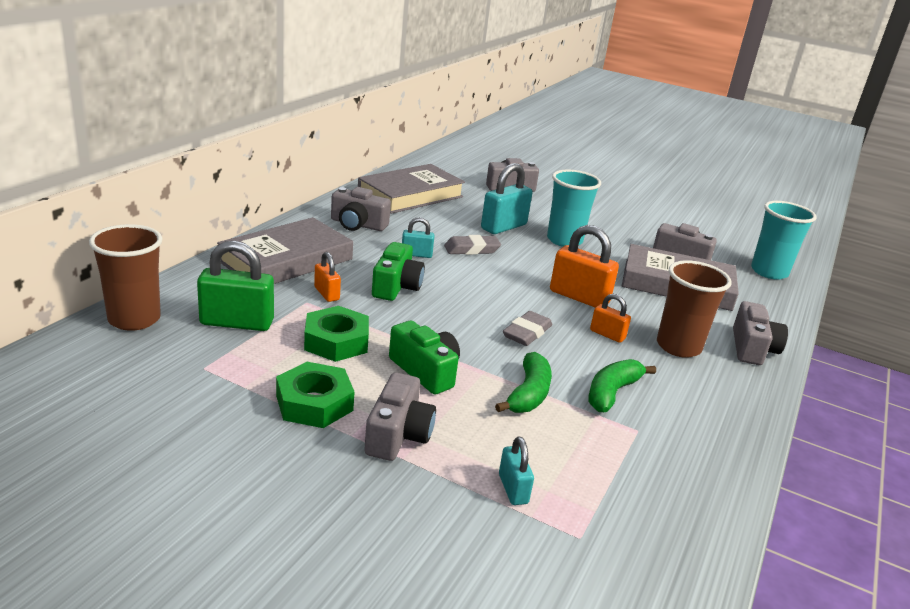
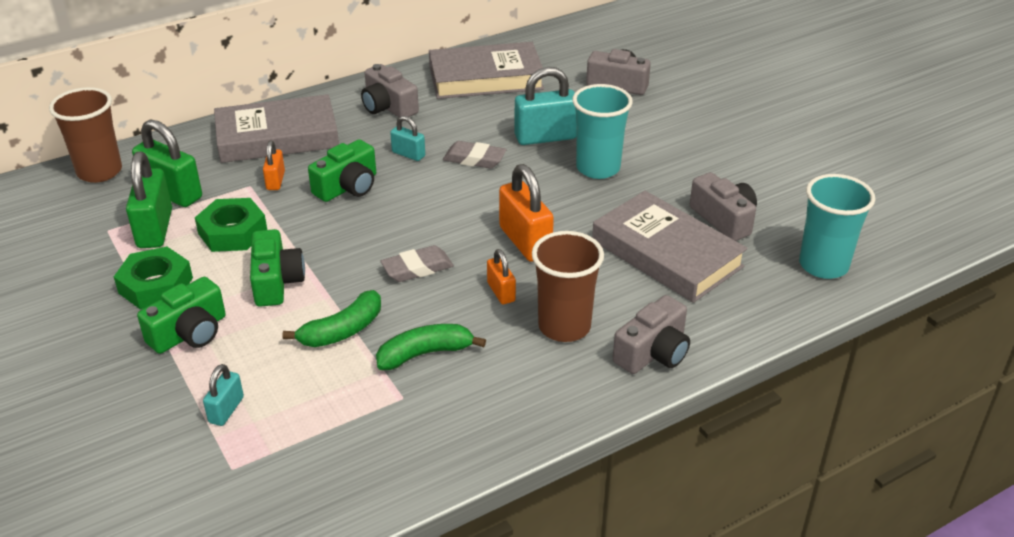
camera: 35 degrees right, 10 degrees up
grey camera [364,372,436,461] -> green camera [137,277,226,354]
none -> green padlock [126,152,172,248]

